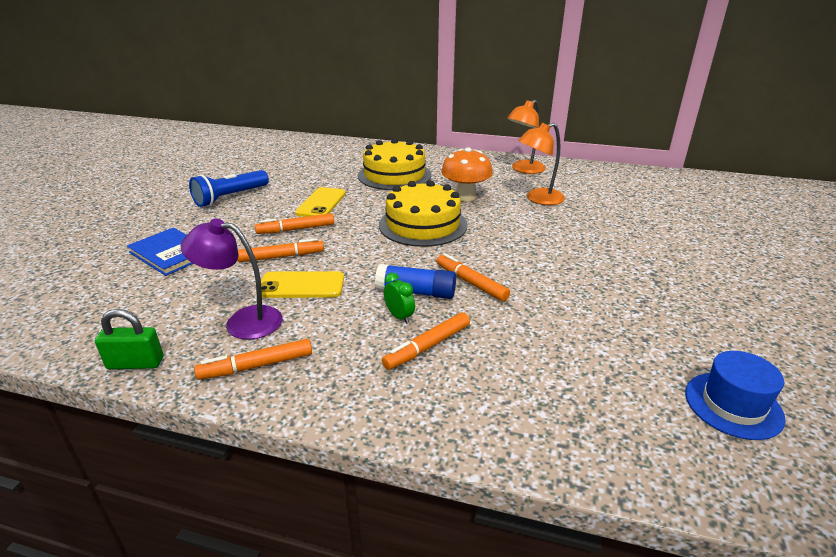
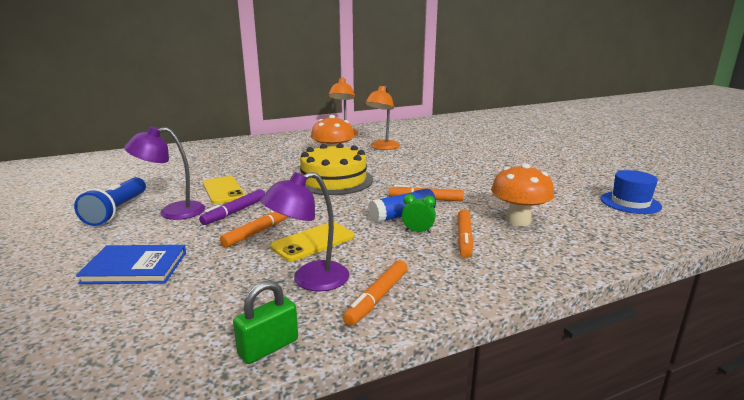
camera: 40 degrees left, 10 degrees down
orange marker [255,213,334,234] -> purple marker [199,189,265,225]
yellow cake [358,138,431,190] -> none
none -> purple lamp [124,126,205,220]
none -> orange mushroom [491,163,554,227]

